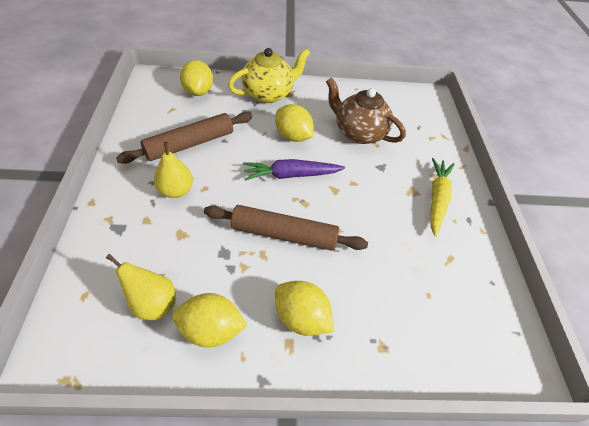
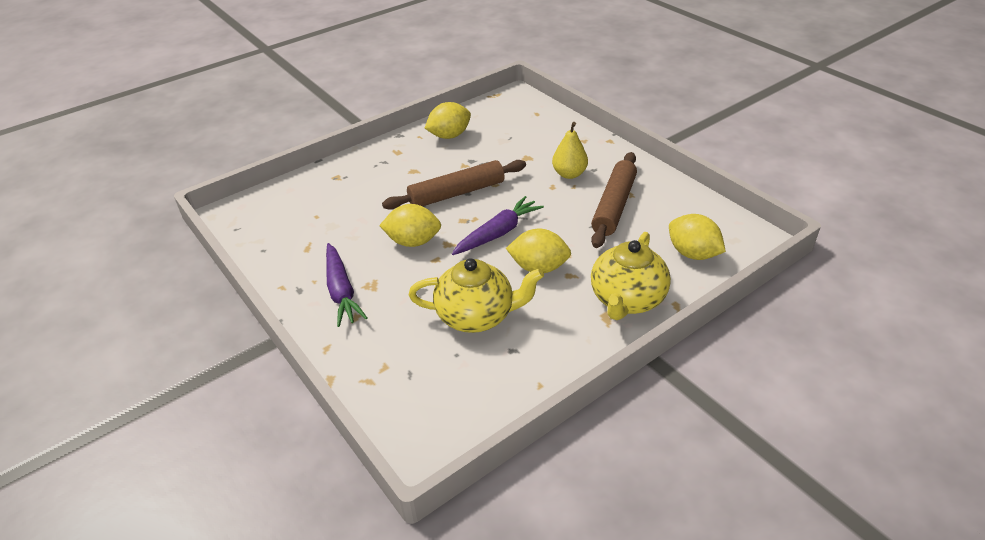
camera: 150 degrees right, 10 degrees down
yellow pear [106,254,176,320] -> none
yellow lemon [275,281,334,336] -> yellow lemon moved to [379,204,441,247]
brown teapot [326,78,406,144] -> yellow teapot [409,258,544,333]
yellow carrot [430,158,455,237] -> purple carrot [326,243,367,327]

